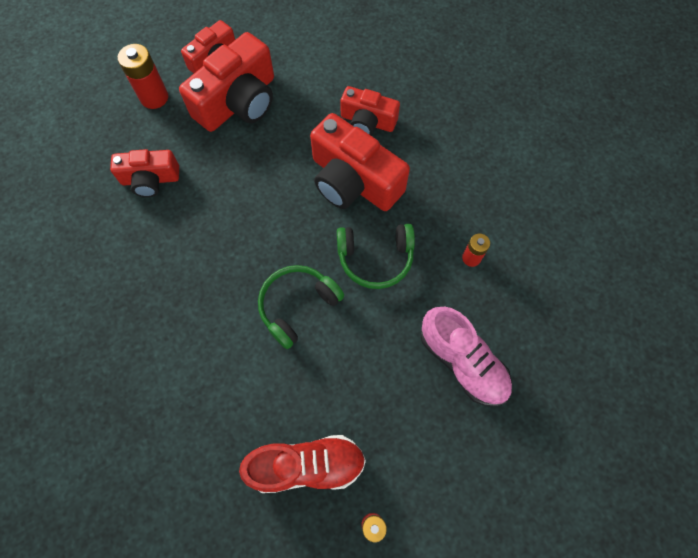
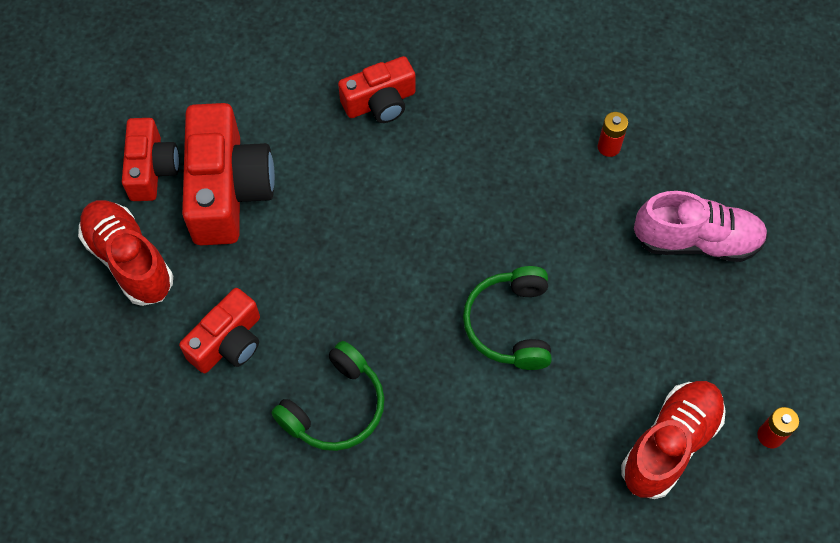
camera: 45 degrees left, 5 degrees down
red battery [118,44,168,109] -> red shoe [78,200,173,306]
red camera [310,113,410,211] -> none
green headphones [337,224,415,289] -> green headphones moved to [271,341,385,451]

